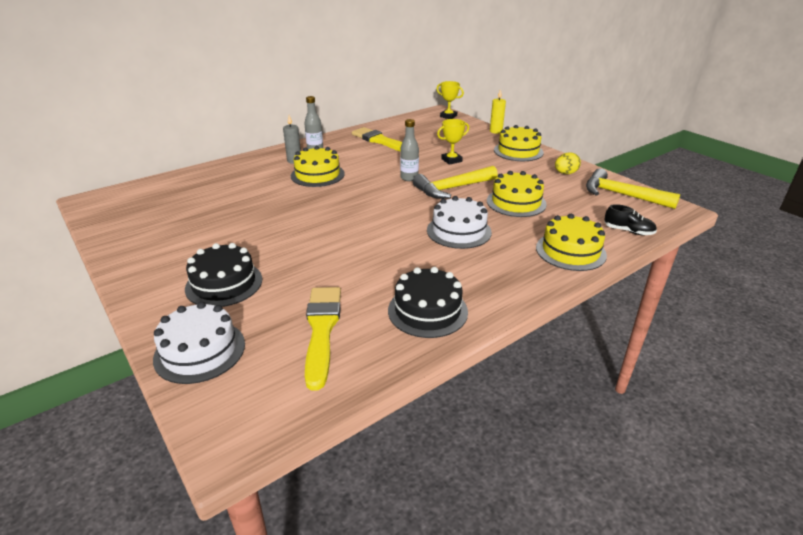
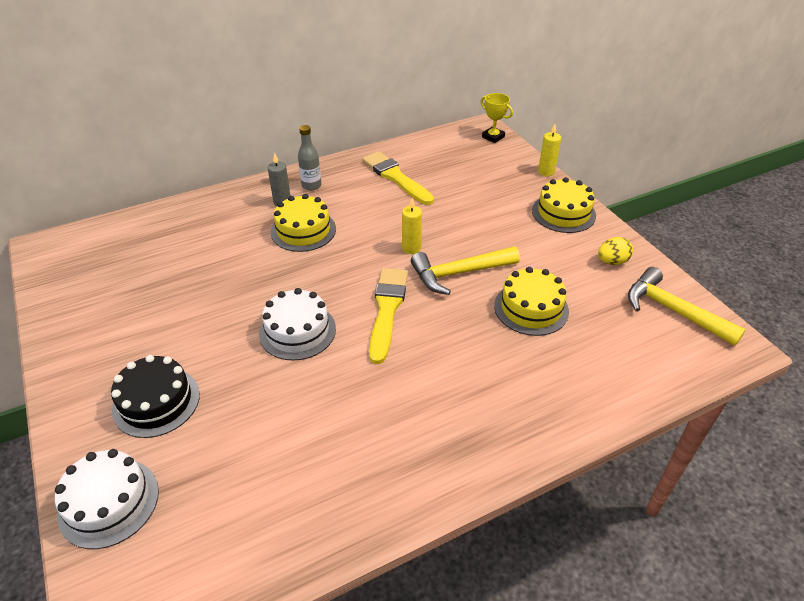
camera: 10 degrees right, 10 degrees up
yellow brush [305,287,341,391] -> yellow brush moved to [369,268,408,364]
black cake [388,267,468,338] -> none
grey bottle [400,119,419,181] -> yellow candle [402,198,422,254]
white cake [427,196,492,249] -> white cake moved to [259,288,336,361]
yellow trophy [437,119,469,165] -> none
yellow cake [536,214,607,271] -> none
black shoe [604,204,657,235] -> none

